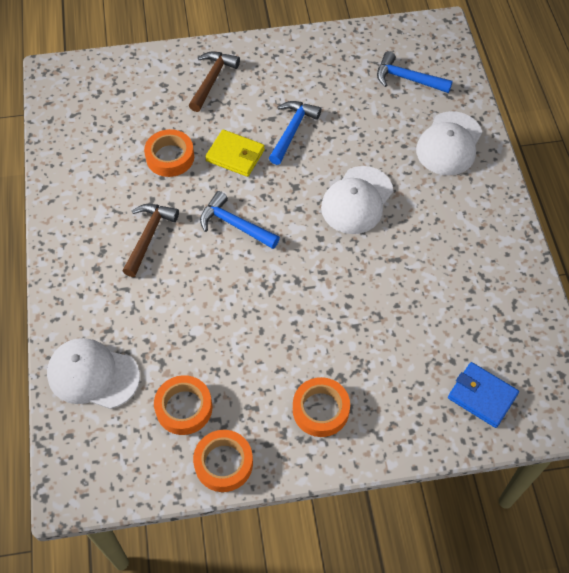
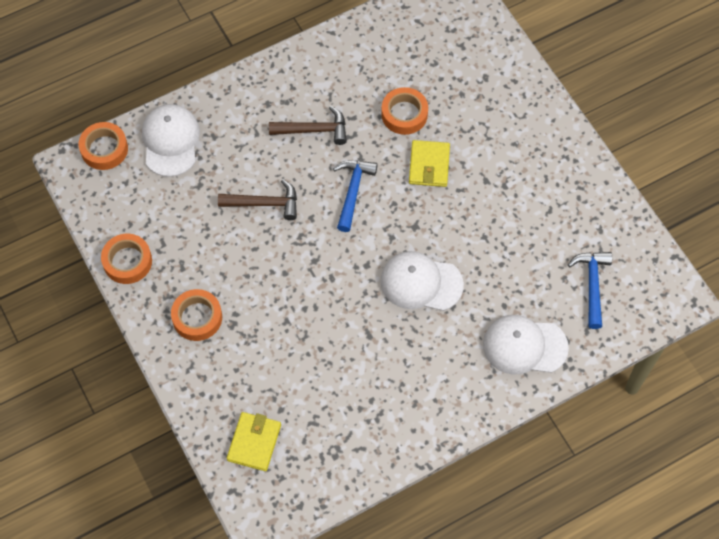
camera: 70 degrees right, 5 degrees up
orange tape [154,375,212,435] -> orange tape moved to [79,122,128,170]
brown hammer [189,51,240,112] -> brown hammer moved to [218,179,297,220]
blue hammer [269,101,321,165] -> none
blue wallet [448,362,519,428] -> yellow wallet [227,412,281,471]

